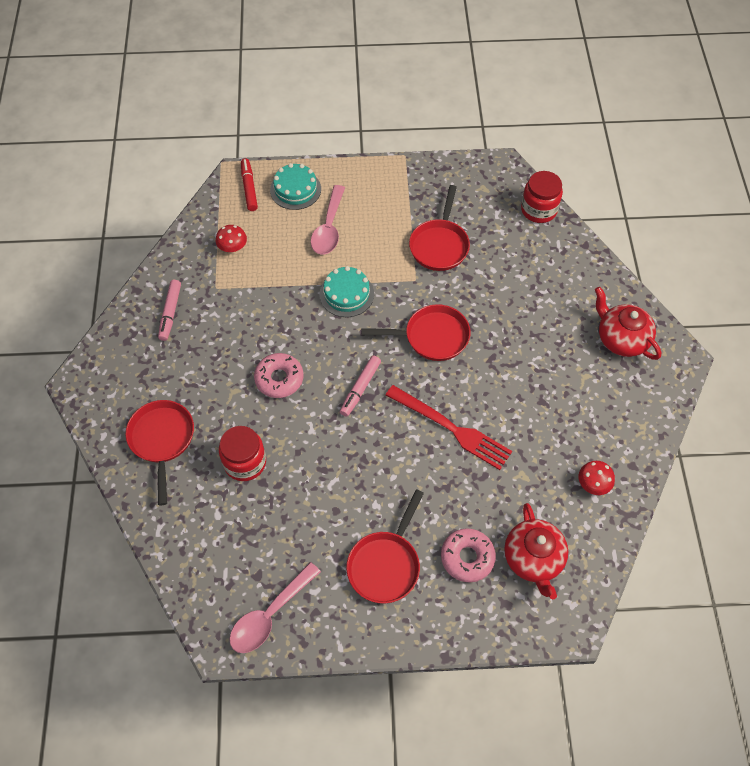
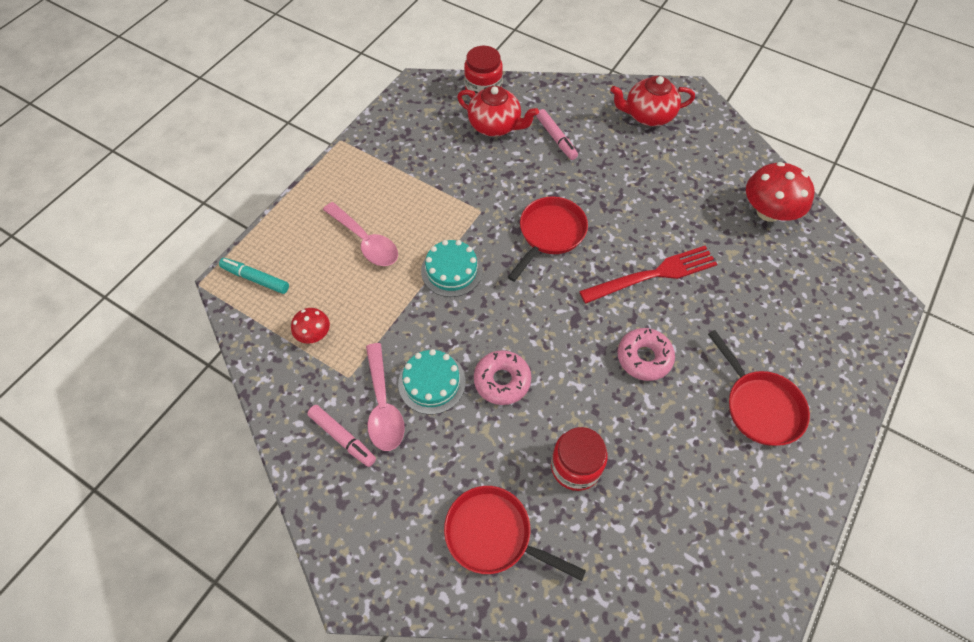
camera: 55 degrees left, 0 degrees up
pink spoon [229,562,321,653] -> pink spoon moved to [366,343,405,451]
red marker [241,159,258,211] -> turquoise marker [219,258,289,294]
turquoise cake [270,163,321,210] -> turquoise cake moved to [398,349,466,414]
pink marker [340,356,381,417] -> pink marker moved to [536,109,578,160]
red pan [409,185,470,271] -> none
pink donut [441,528,496,582] -> pink donut moved to [617,328,675,381]
red teapot [504,503,568,599] -> red teapot moved to [457,86,539,137]
red mushroom [579,461,615,495] -> red mushroom [746,162,814,222], size x1.86

